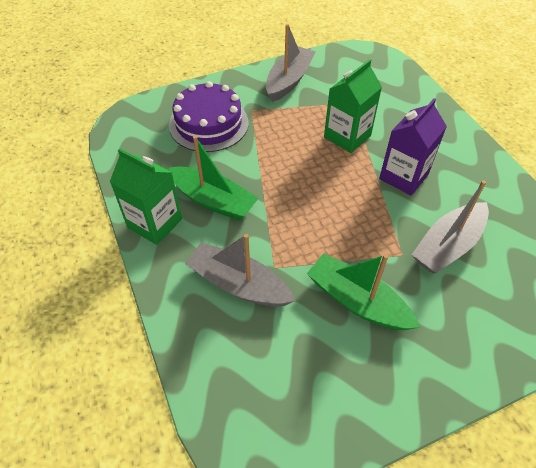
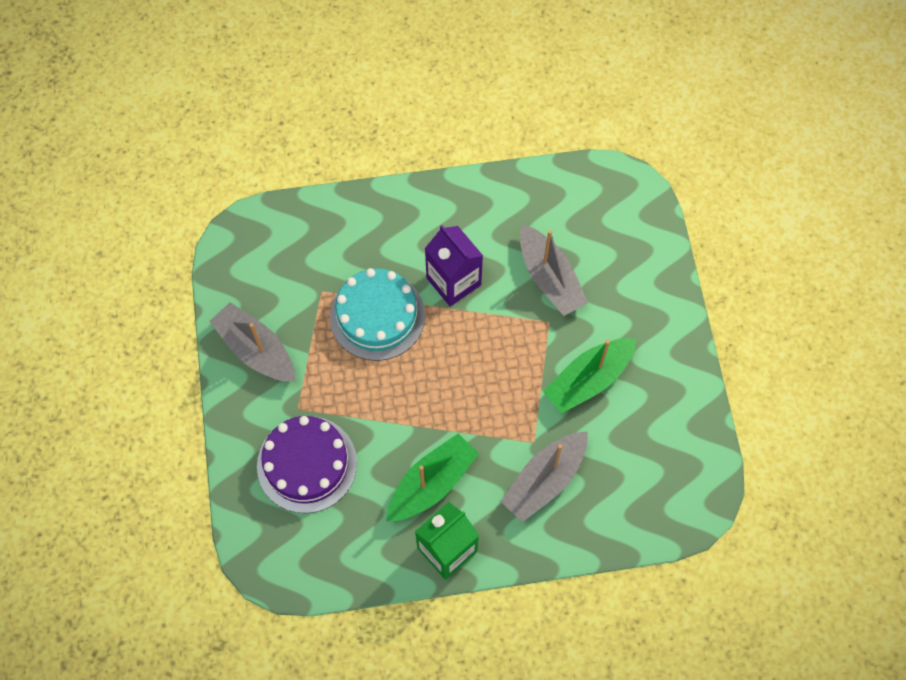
camera: 75 degrees left, 15 degrees up
green carton [324,59,382,153] -> turquoise cake [330,268,425,361]

